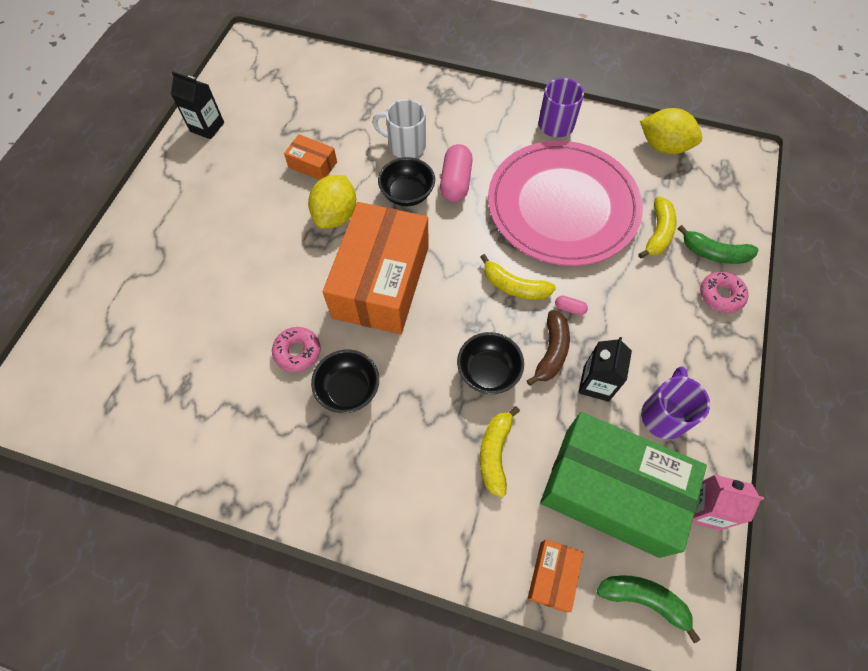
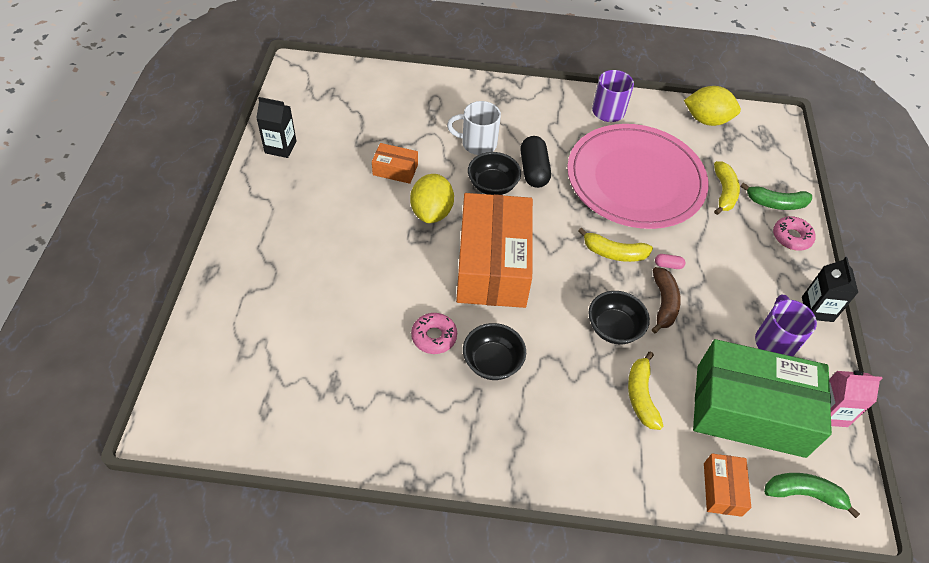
camera: 15 degrees left, 10 degrees down
pink capsule [440,144,473,203] -> black capsule [520,136,551,188]
black carton [578,337,632,402] -> black carton moved to [802,257,858,322]

